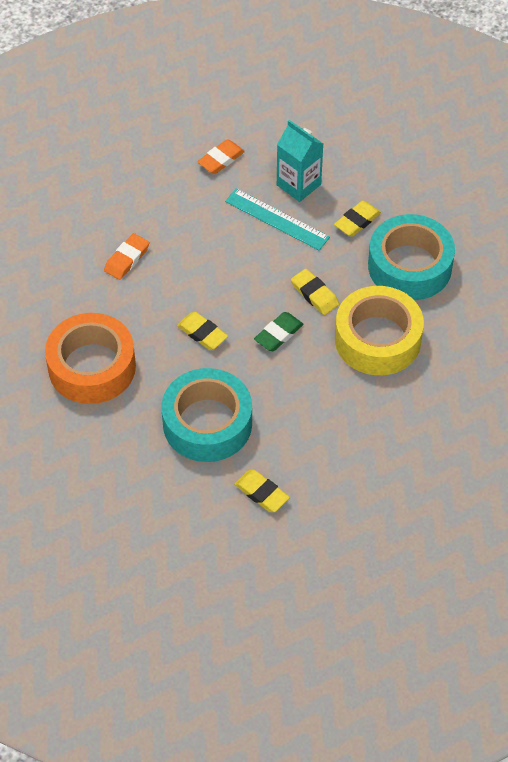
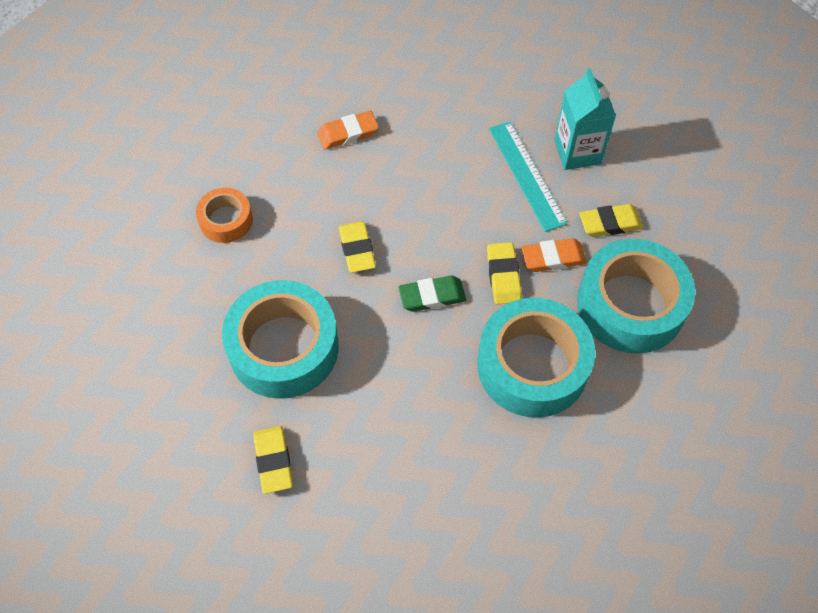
camera: 35 degrees right, 5 degrees up
orange tape [45,313,136,404] -> orange tape [196,188,253,243], size x0.52
orange eraser [197,139,245,174] -> orange eraser moved to [521,238,587,272]
yellow tape [335,286,424,375] -> turquoise tape [478,298,595,418]

